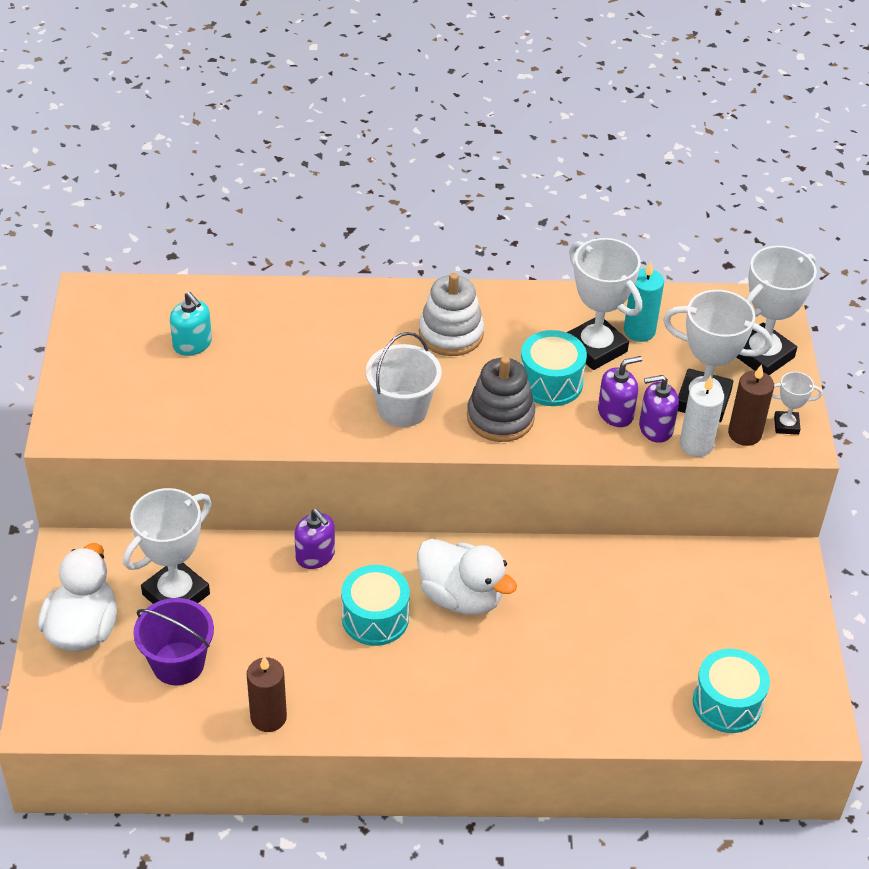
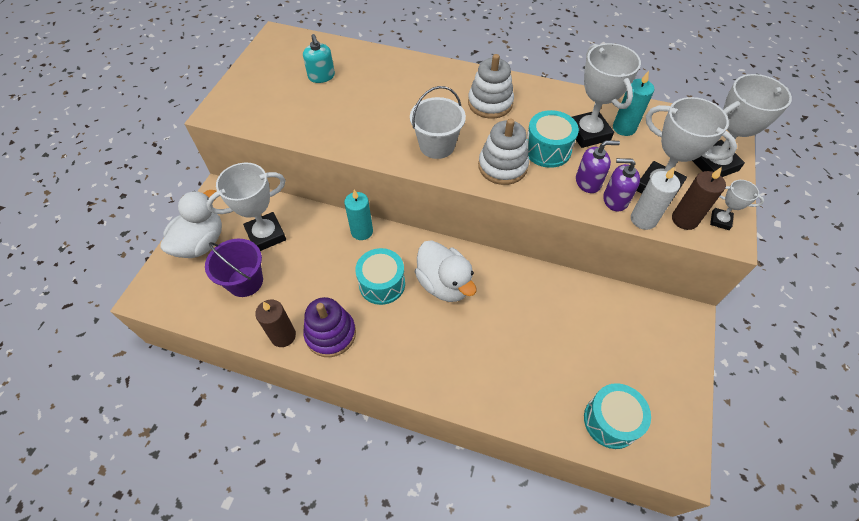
camera: 20 degrees right, 10 degrees up
purple soap dispenser [295,509,335,569] -> turquoise candle [344,190,373,240]
grey stacking toy [467,356,535,442] -> white stacking toy [478,119,529,185]
none -> purple stacking toy [303,297,356,357]

